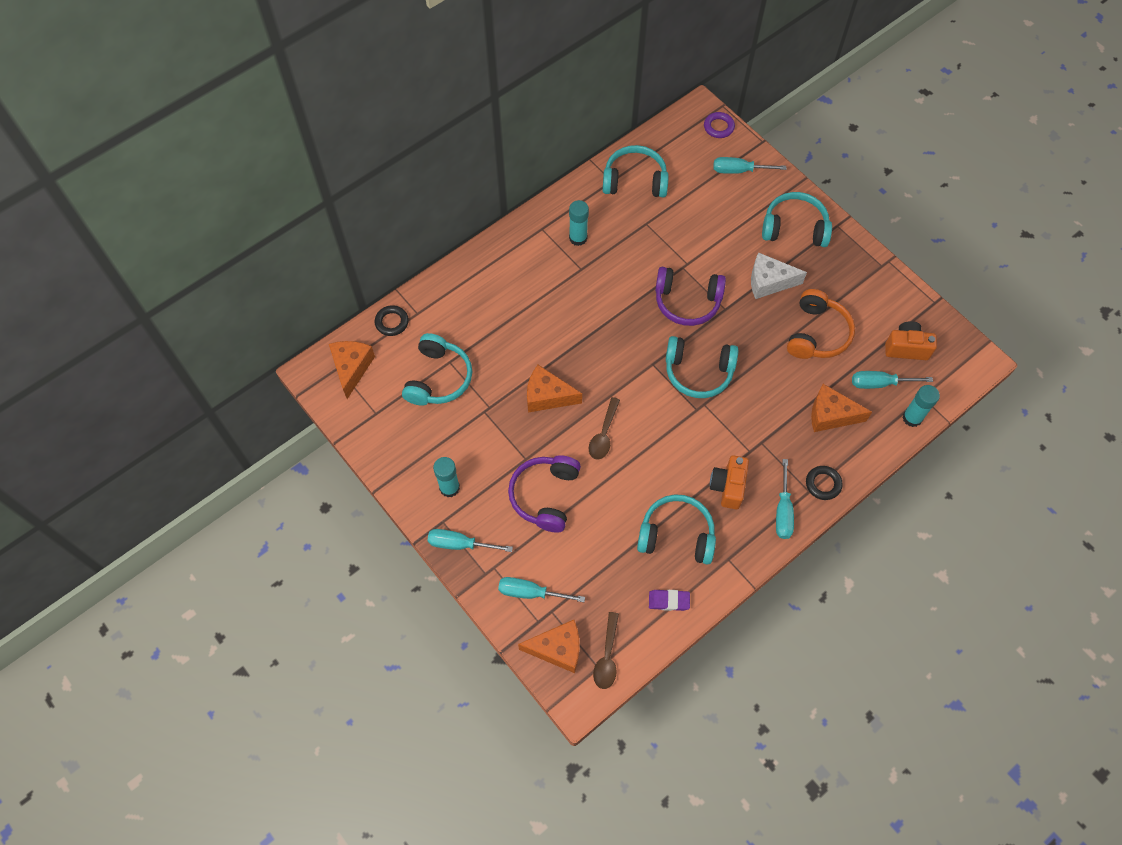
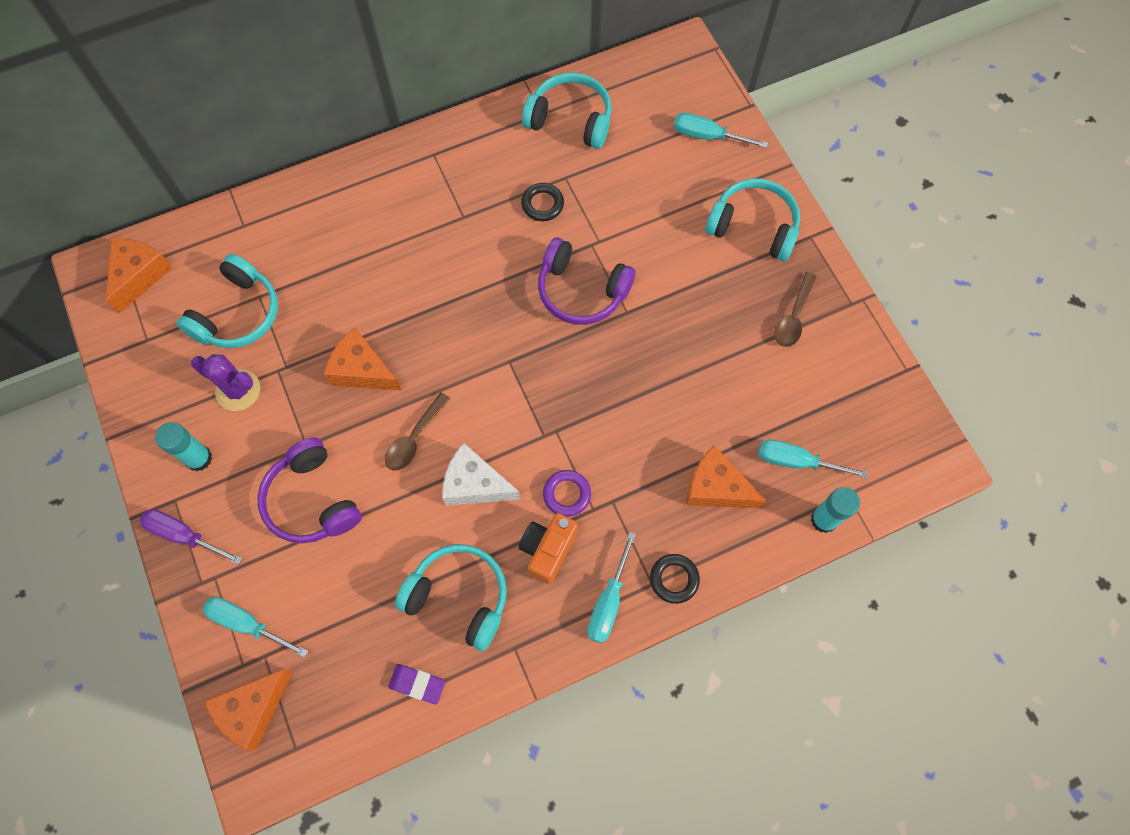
camera: 15 degrees right, 5 degrees up
black ring [375,305,409,336] -> black ring moved to [521,183,564,221]
turquoise screwdriver [428,529,513,552] -> purple screwdriver [140,509,243,565]
purple headphones [508,455,581,532] -> purple headphones turned 60 degrees counterclockwise [257,437,362,543]
orange cheese [518,620,579,673] -> orange cheese turned 120 degrees clockwise [204,669,293,750]
turquoise glue stick [569,200,589,246] -> none
brown spoon [593,612,619,689] -> brown spoon moved to [774,272,817,347]
turquoise headphones [666,336,738,398] -> none
purple ring [704,112,735,138] -> purple ring moved to [543,470,591,517]
white cheese [751,252,807,299] -> white cheese moved to [442,443,520,506]
orange headphones [787,289,855,359] -> none
orange camera [885,321,937,360] -> none
none -> purple cactus [191,354,260,411]

